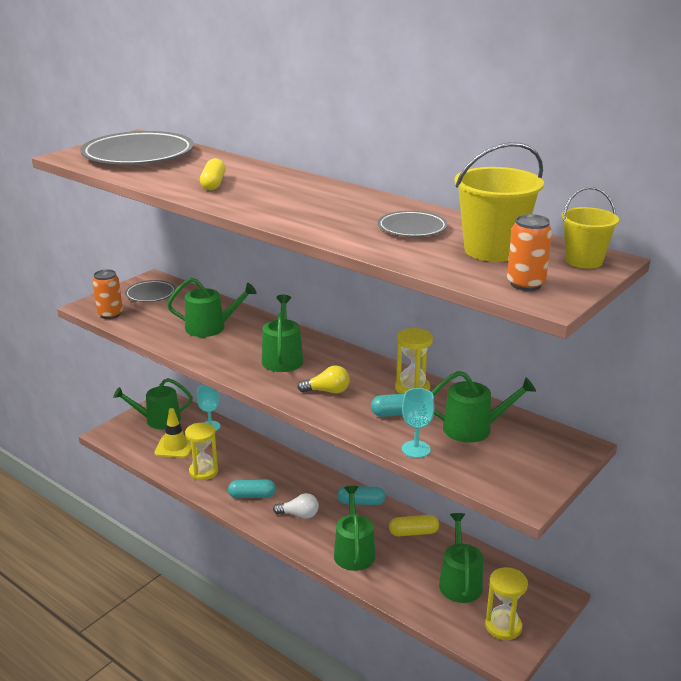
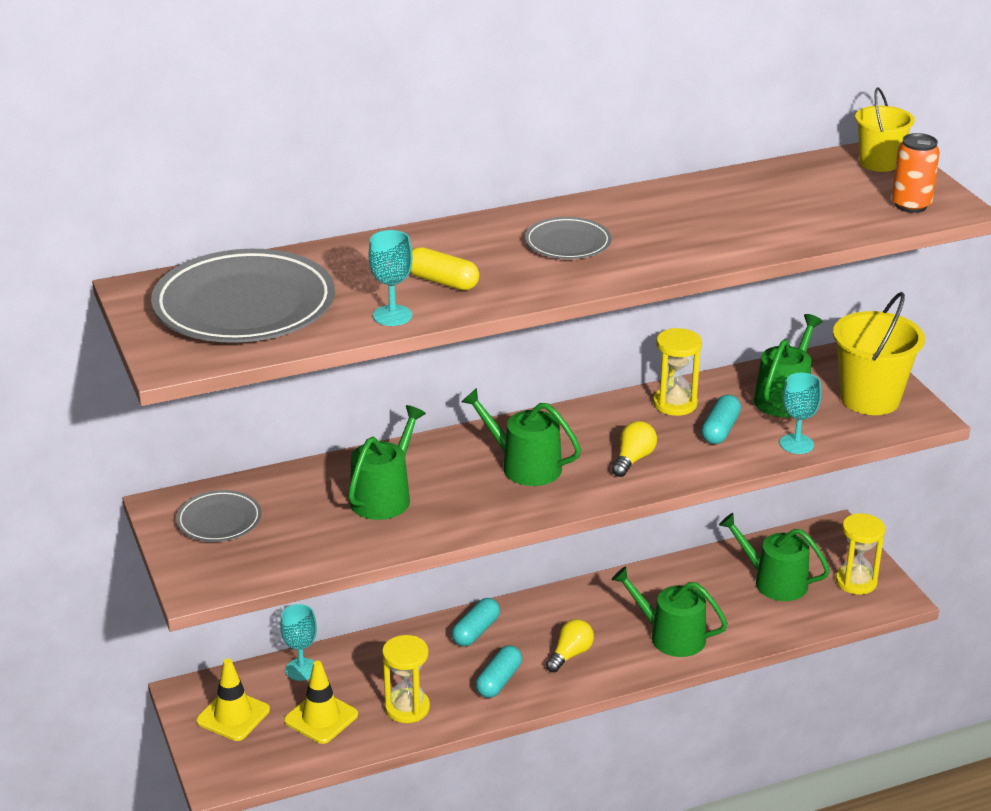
camera: 60 degrees left, 5 degrees up
orange can [92,269,123,319] -> none
green watering can [113,378,193,429] -> yellow traffic cone [196,659,270,741]
white light bulb [273,493,319,519] -> yellow light bulb [546,619,594,672]
turquoise capsule [337,486,385,505] -> turquoise capsule moved to [452,598,500,646]
grey plate [378,211,448,237] -> grey plate moved to [525,217,612,259]
yellow capsule [389,515,439,536] -> none
yellow bucket [454,142,544,262] -> yellow bucket moved to [833,292,925,415]
none -> turquoise goblet [369,230,413,326]

